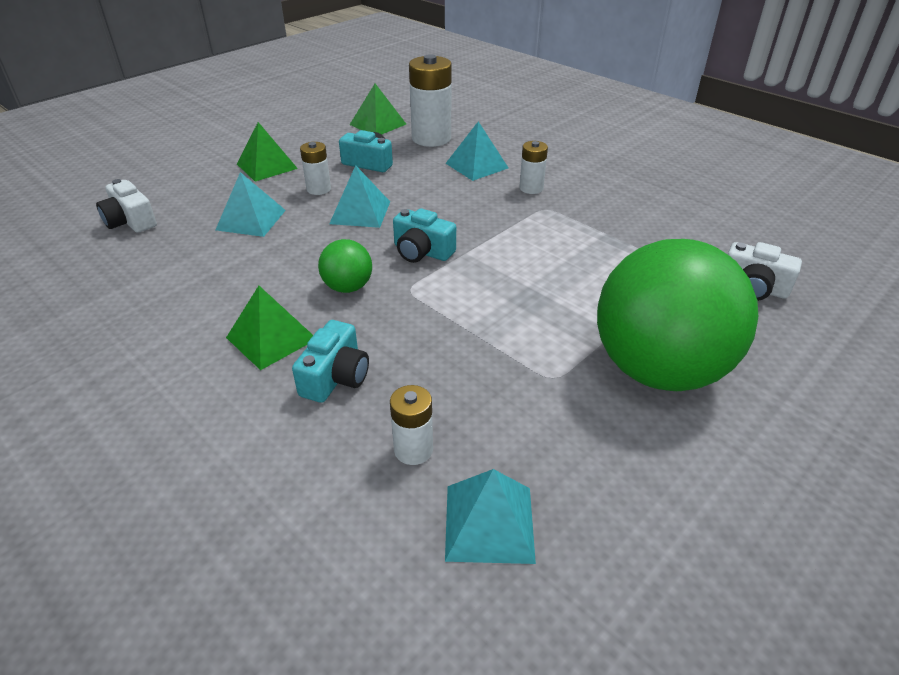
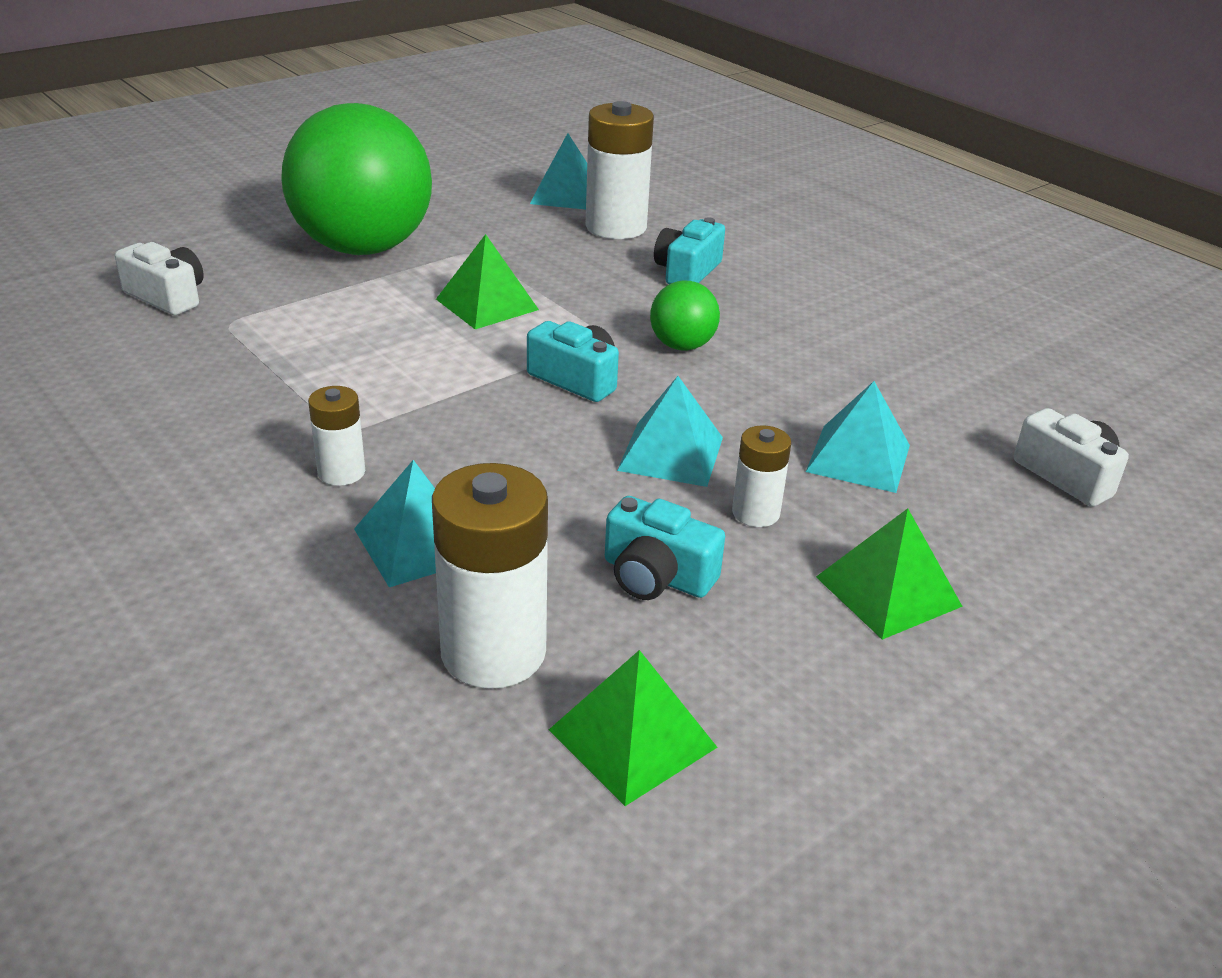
camera: 175 degrees left, 5 degrees down
green pyramid [226,286,313,370] -> green pyramid moved to [436,234,539,329]
white battery [390,385,433,465] -> white battery [585,101,654,239], size x1.87

